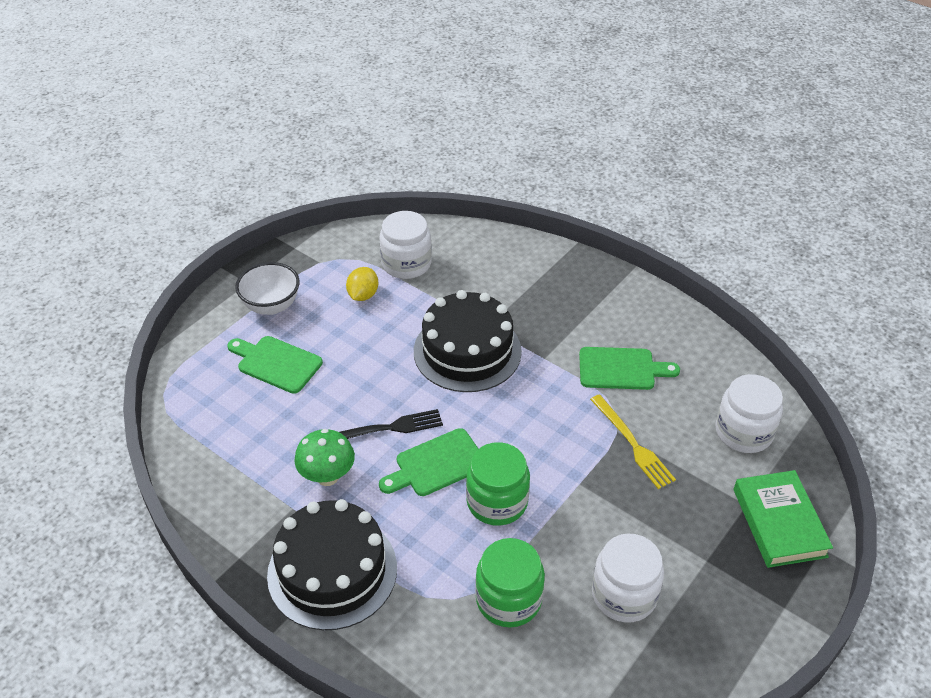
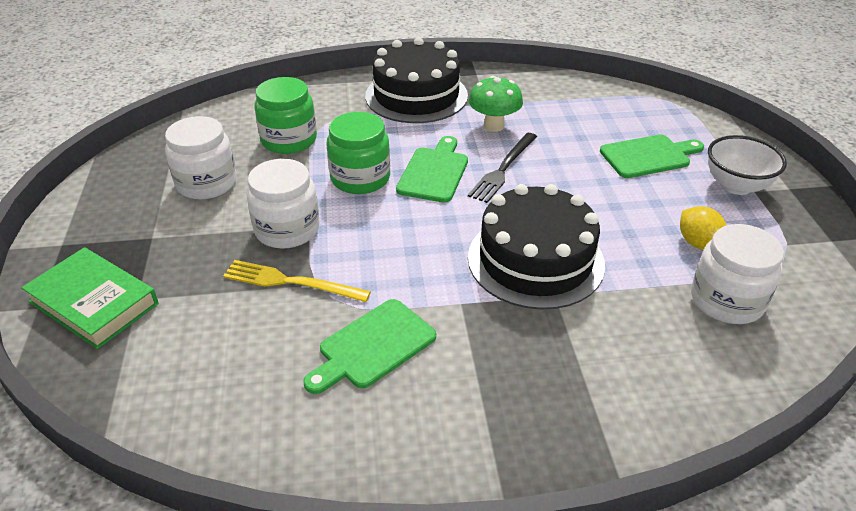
camera: 135 degrees right, 5 degrees down
white jar [715,374,783,453] -> white jar moved to [246,159,320,249]

